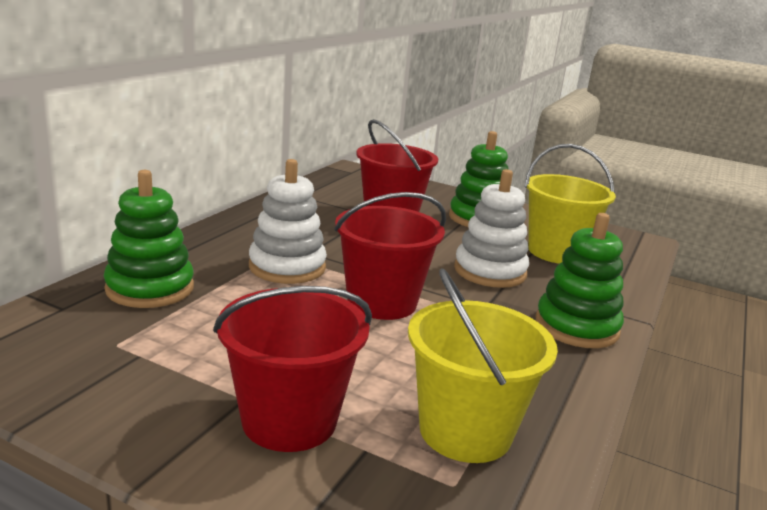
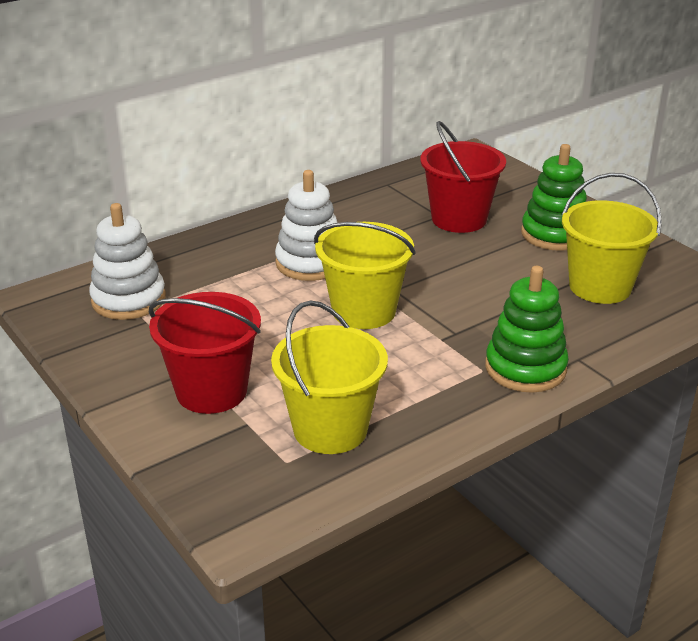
camera: 30 degrees right, 10 degrees up
green stacking toy [104,170,194,308] -> none
red bucket [334,192,446,320] -> yellow bucket [314,222,416,329]
white stacking toy [454,169,529,288] -> white stacking toy moved to [89,203,166,320]

